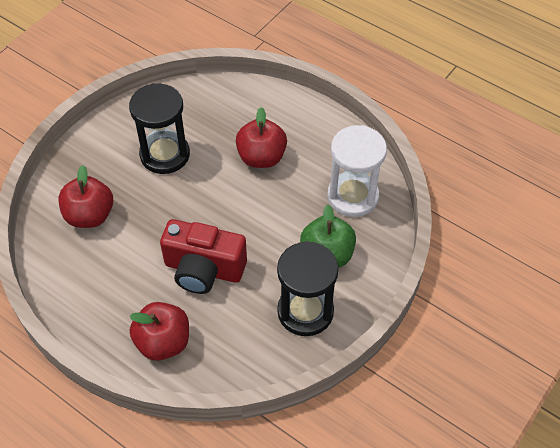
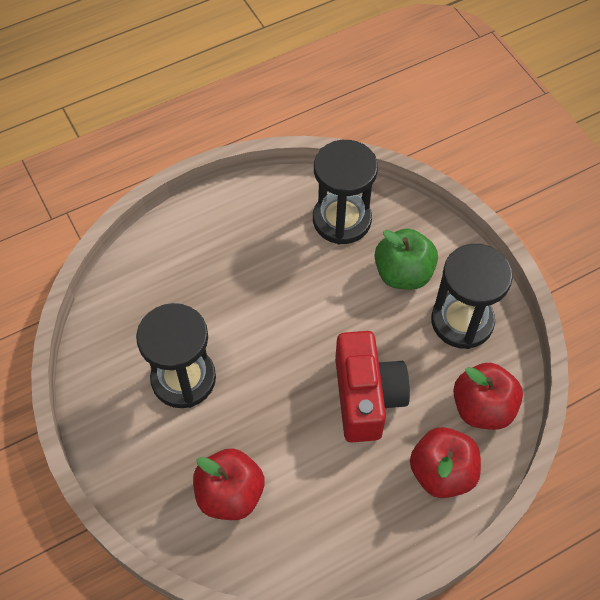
camera: 65 degrees left, 5 degrees up
red camera [160,219,247,294] -> red camera turned 45 degrees counterclockwise [335,331,410,443]
red apple [236,107,287,168] -> red apple moved to [453,363,523,430]
white hourglass [327,125,387,217] -> black hourglass [313,140,378,245]

